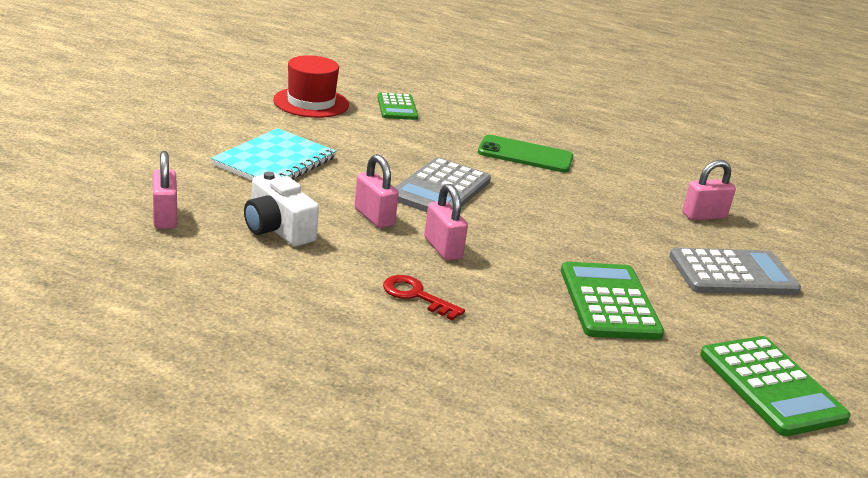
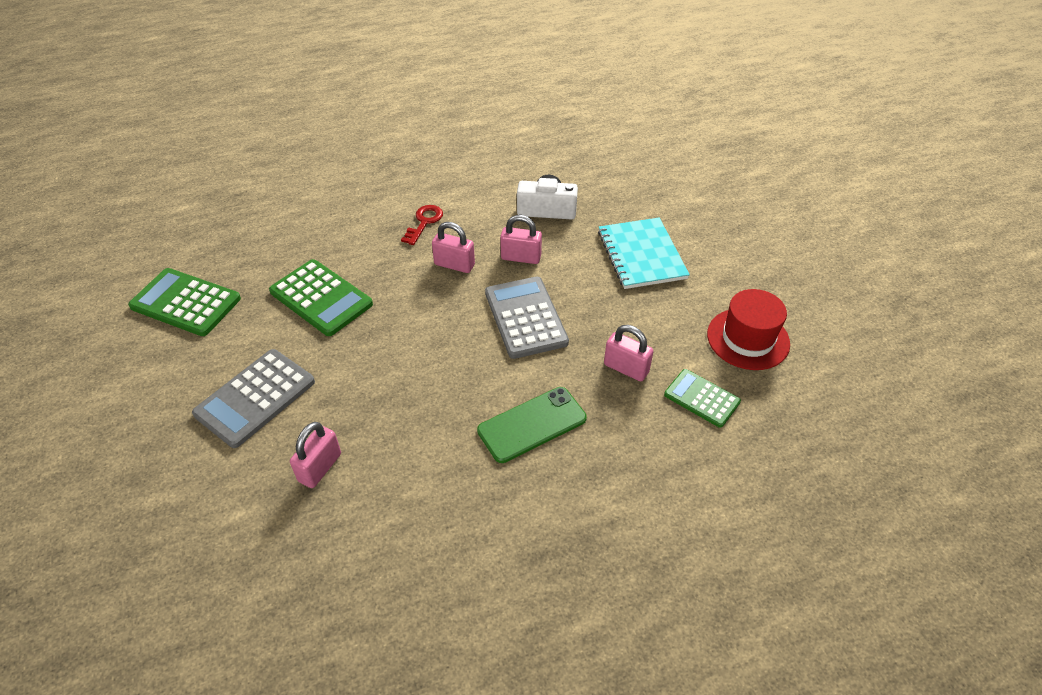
camera: 140 degrees right, 20 degrees up
pink padlock [153,151,177,229] -> pink padlock moved to [604,325,654,382]
red key [383,275,465,321] -> red key turned 60 degrees counterclockwise [401,205,443,245]

